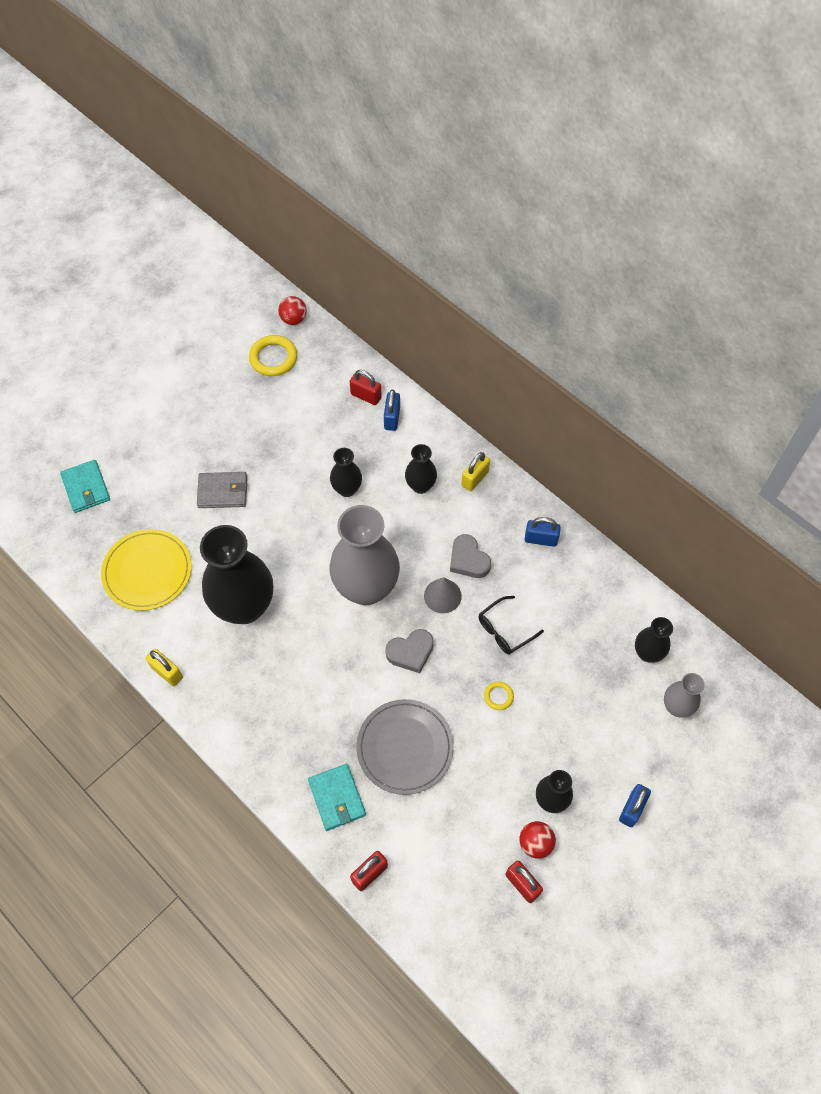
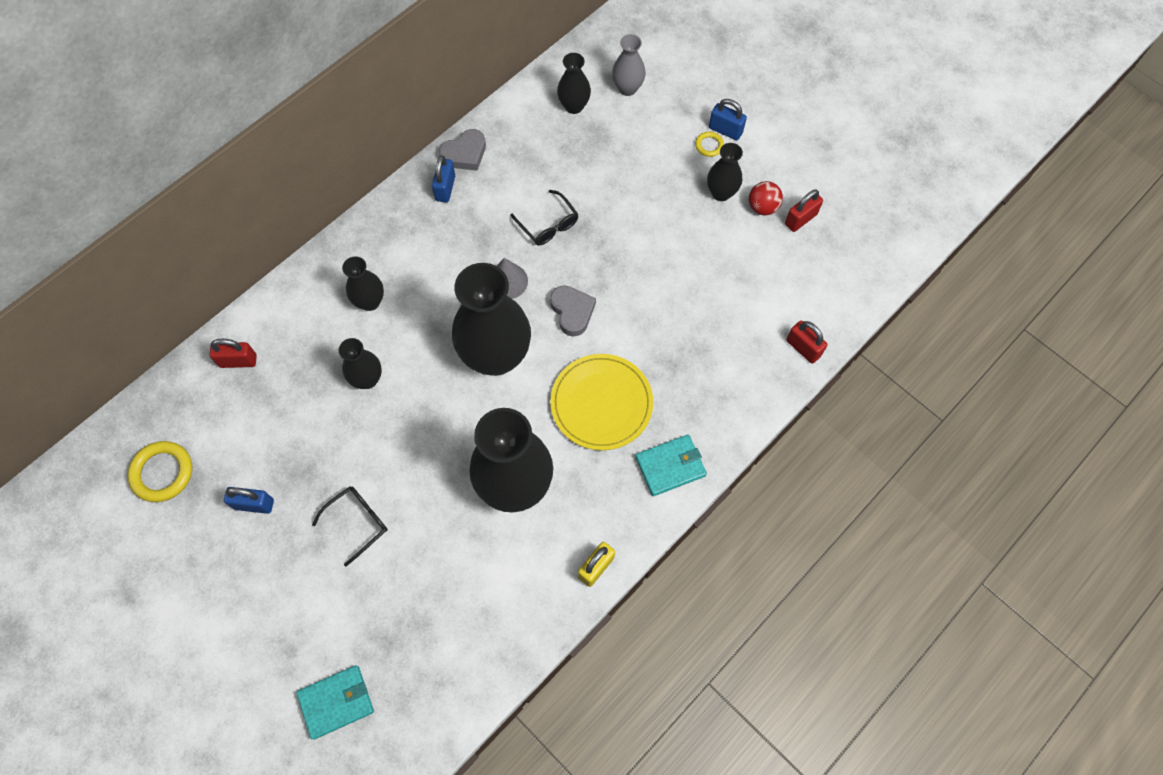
camera: 90 degrees left, 5 degrees up
yellow plate [101,529,192,611] -> yellow plate moved to [550,354,653,450]
grey wallet [197,472,247,508] -> black glasses [312,487,388,566]
red ball [278,296,307,325] -> none
turquoise wallet [308,764,366,831] -> turquoise wallet moved to [635,435,707,496]
grey vase [329,505,400,605] -> black vase [452,263,531,376]
red padlock [350,370,382,405] -> red padlock turned 60 degrees clockwise [209,339,257,368]
grey plate [356,699,454,795] -> none
blue padlock [384,390,400,431] -> blue padlock moved to [224,487,274,514]
grey heart [450,534,491,578] -> grey heart moved to [439,129,486,171]
yellow padlock [461,452,490,491] -> none
yellow ring [484,682,514,710] -> yellow ring moved to [695,132,724,157]

